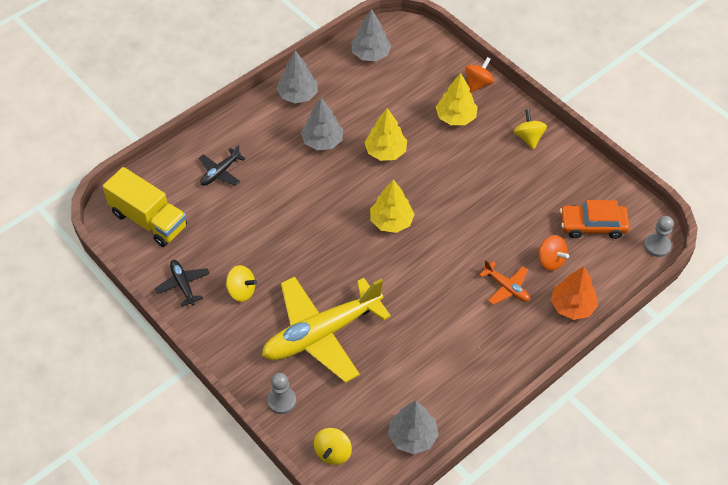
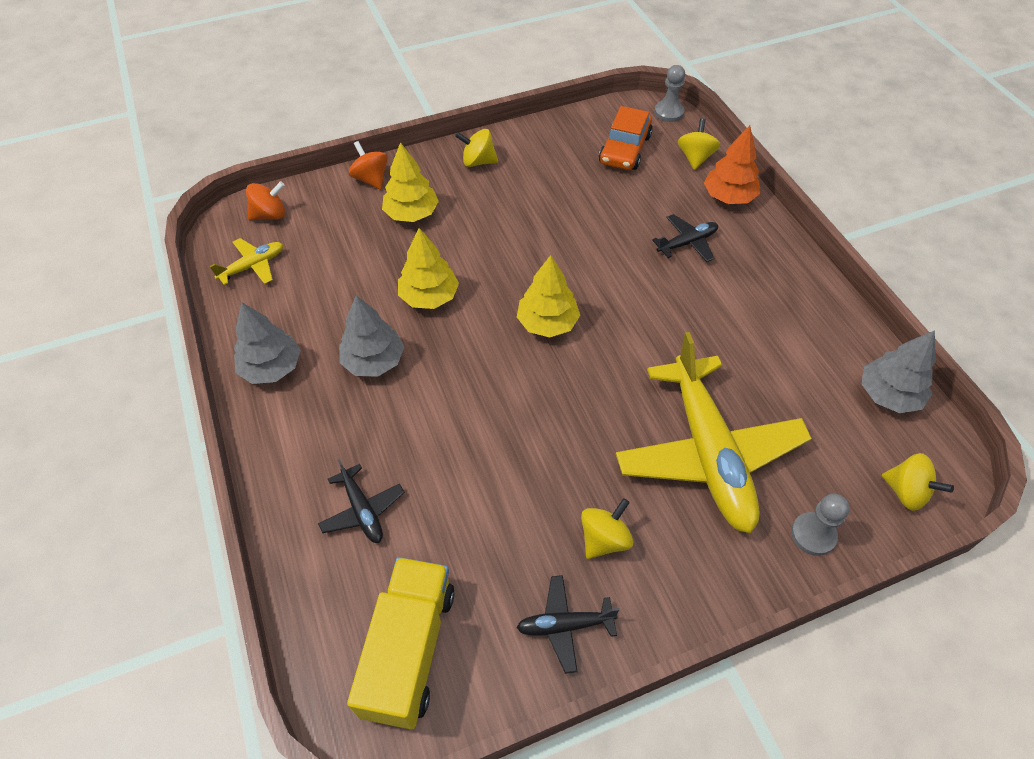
camera: 70 degrees left, 0 degrees up
yellow truck [103,167,187,247] -> yellow truck turned 45 degrees counterclockwise [347,557,455,730]
grey tree [351,9,391,61] -> yellow plane [209,238,283,285]
orange plane [479,260,530,305] -> black plane [652,214,718,262]
orange spinning top [538,235,569,271] -> orange spinning top moved to [246,181,285,221]
none -> yellow spinning top [678,118,720,170]

